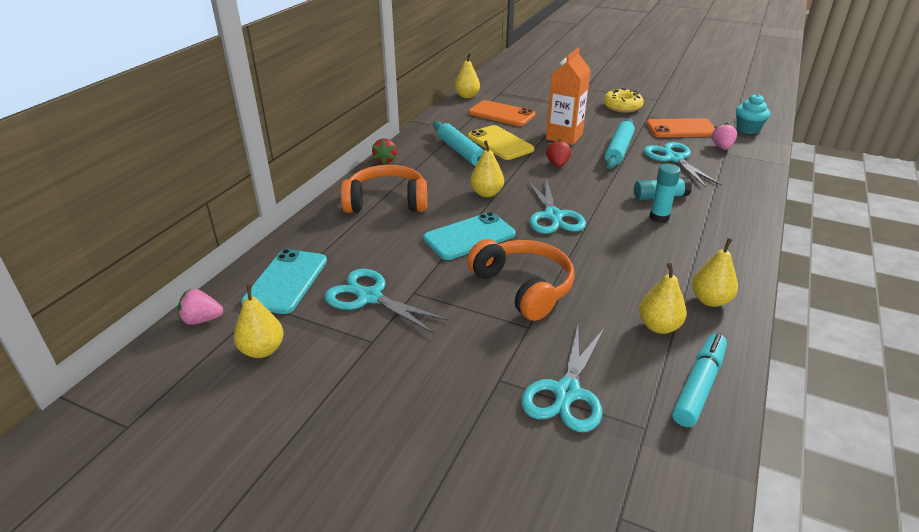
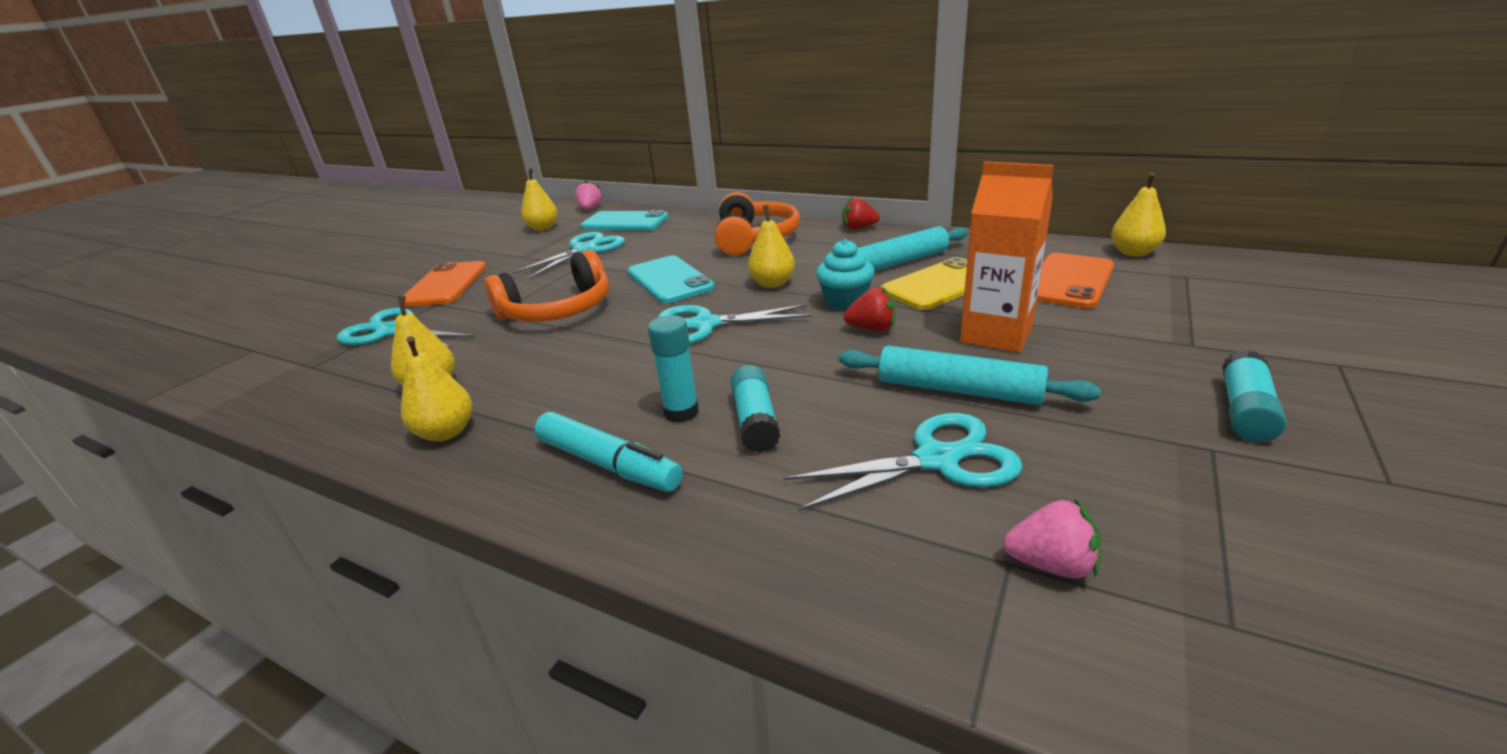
camera: 95 degrees right, 5 degrees down
yellow donut [603,88,644,113] -> turquoise glue stick [1222,350,1286,442]
orange phone [646,118,715,137] -> orange phone moved to [403,261,487,307]
turquoise marker [672,333,727,427] -> turquoise marker moved to [534,412,683,492]
turquoise cupcake [736,94,770,134] -> turquoise cupcake moved to [816,239,875,311]

